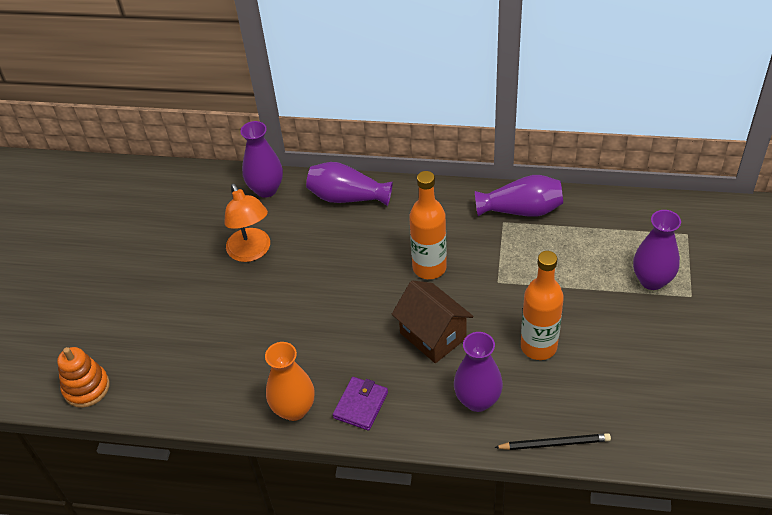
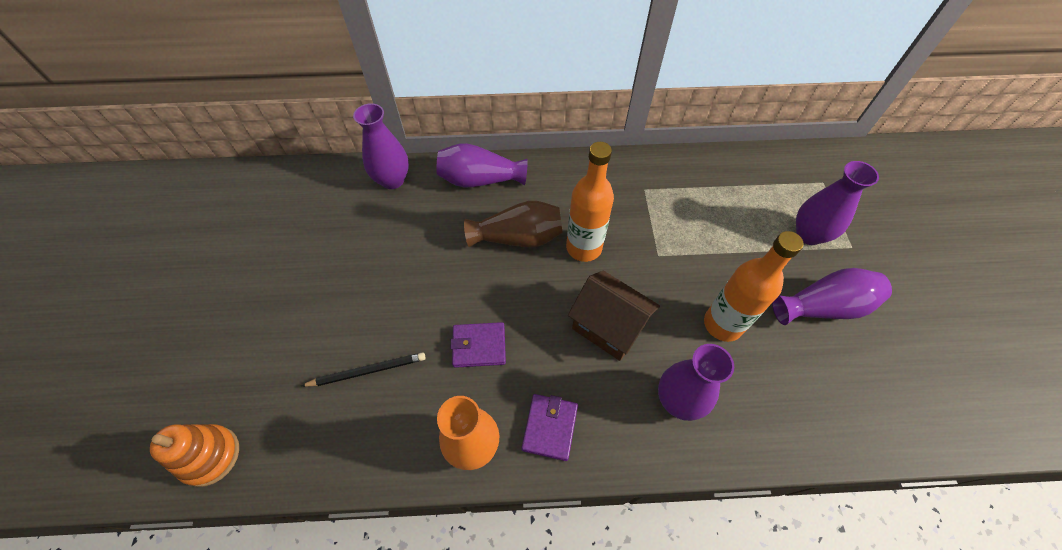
camera: 15 degrees left, 10 degrees up
orange lamp [224,184,270,262] -> none
purple vase [475,175,563,217] -> purple vase moved to [772,268,892,325]
black pencil [494,433,611,450] -> black pencil moved to [301,352,426,387]
none -> purple wallet [451,322,506,368]
none -> brown vase [464,201,563,247]

